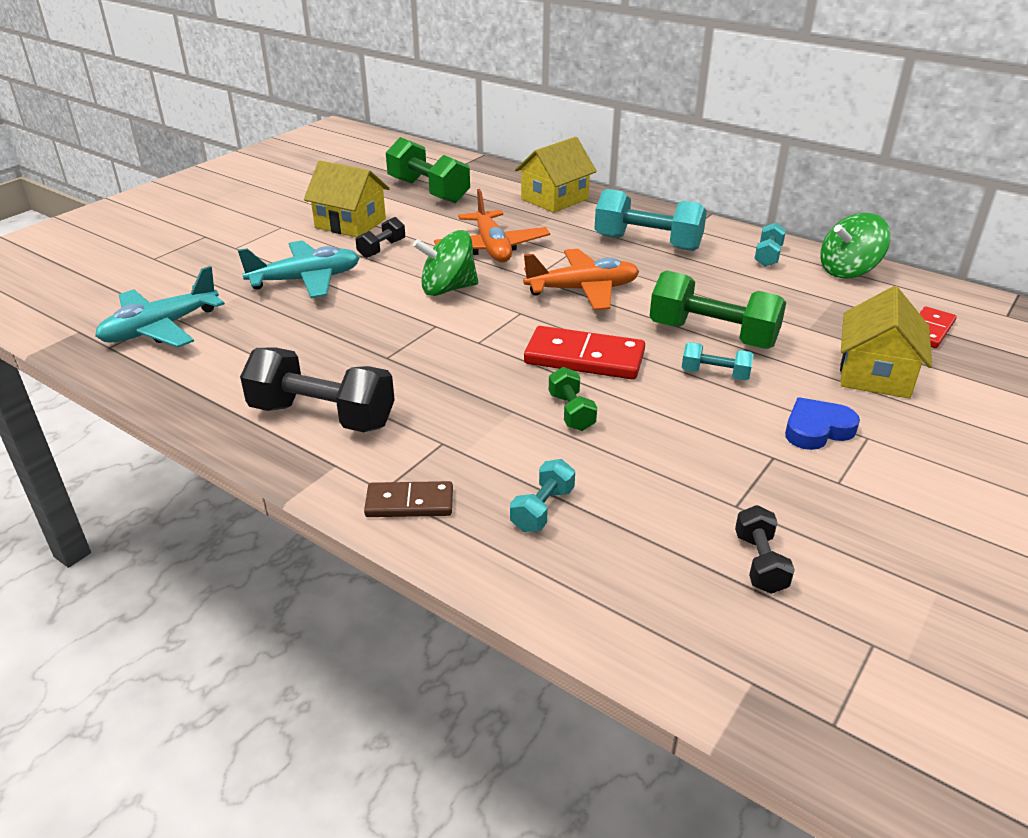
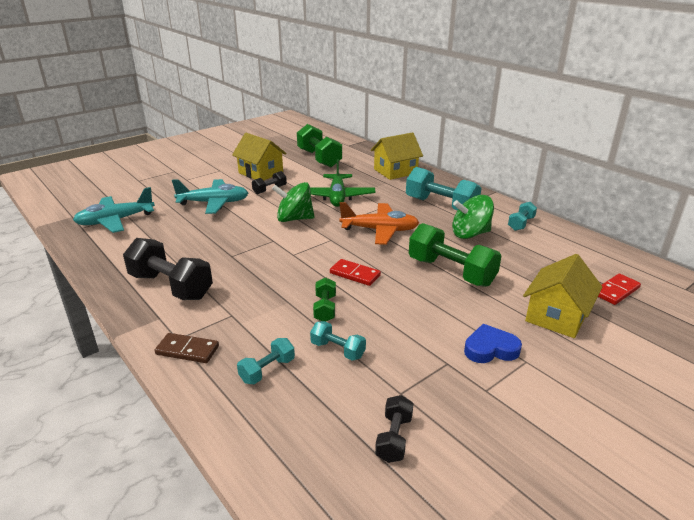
camera: 15 degrees right, 5 degrees down
orange plane [434,189,550,262] -> green plane [310,159,376,207]
red domino [524,326,645,380] -> red domino [330,259,381,286], size x0.61
turquoise dumbbell [682,342,754,380] -> turquoise dumbbell moved to [310,321,366,361]
green spinning top [820,213,890,279] -> green spinning top moved to [452,195,494,239]

